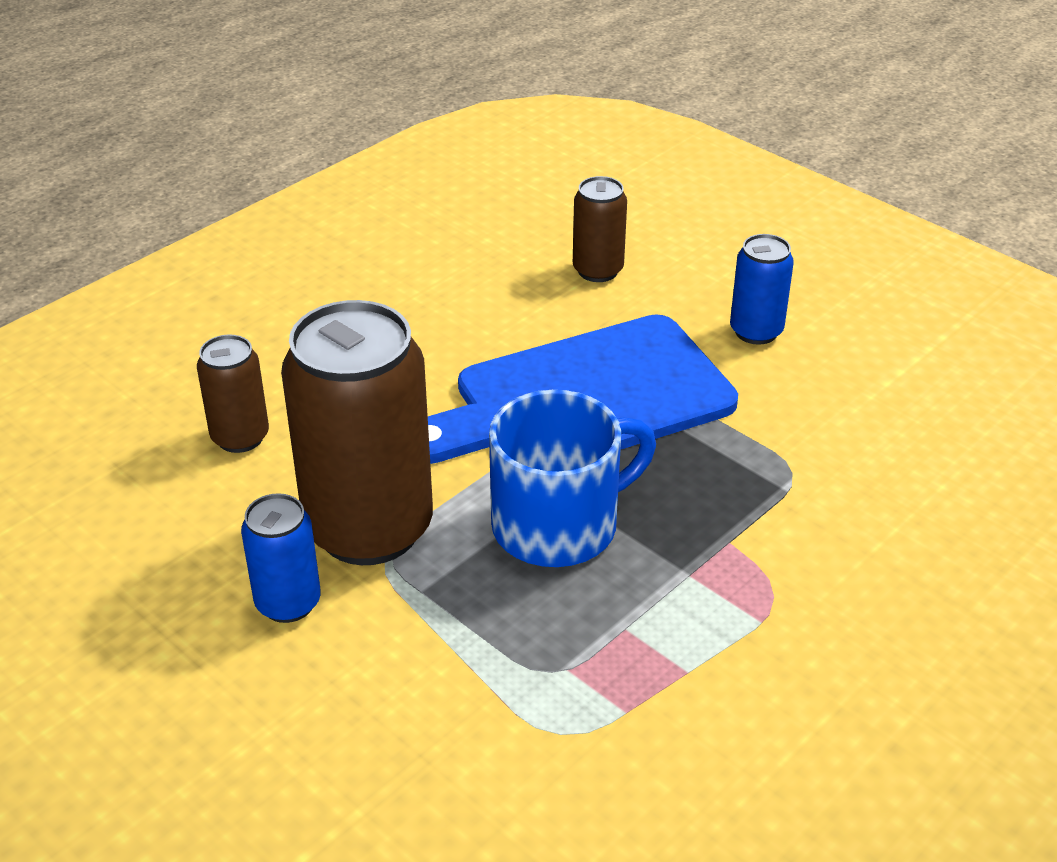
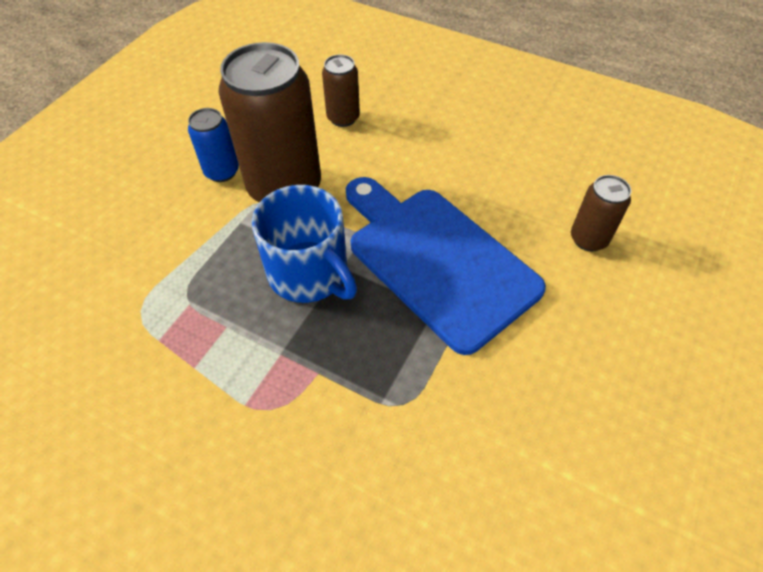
camera: 75 degrees right, 15 degrees up
blue can [730,234,794,345] -> none

